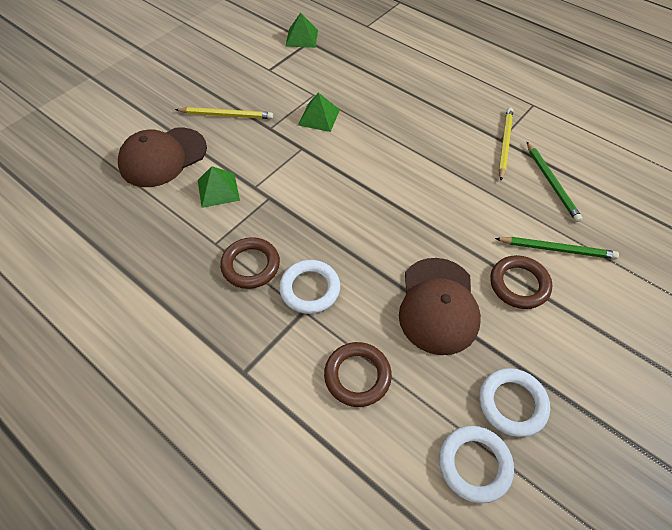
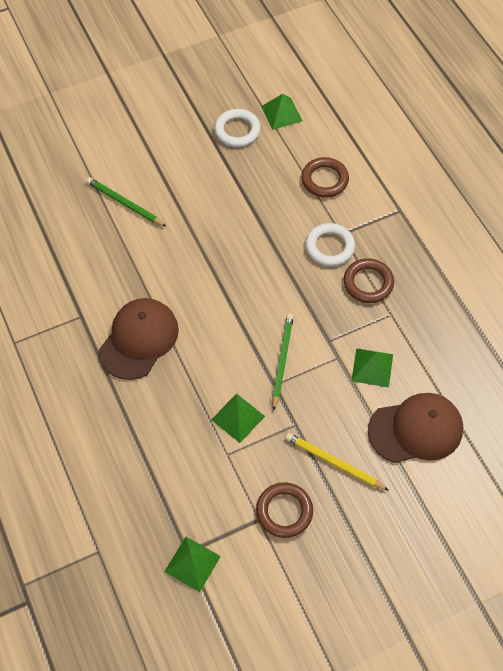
camera: 155 degrees left, 5 degrees up
brown cap [399,258,481,355] -> brown cap moved to [99,298,179,380]
white ring [439,426,514,504] -> green pyramid [261,94,303,130]
brown ring [490,255,552,309] -> brown ring moved to [256,482,313,538]
yellow pencil [499,108,513,181] -> none
green pencil [526,141,583,222] -> green pencil moved to [272,313,294,411]

